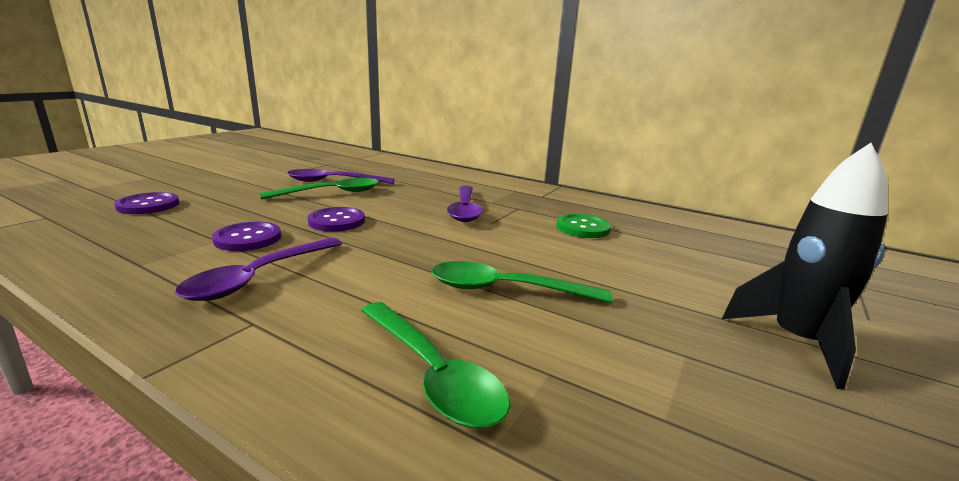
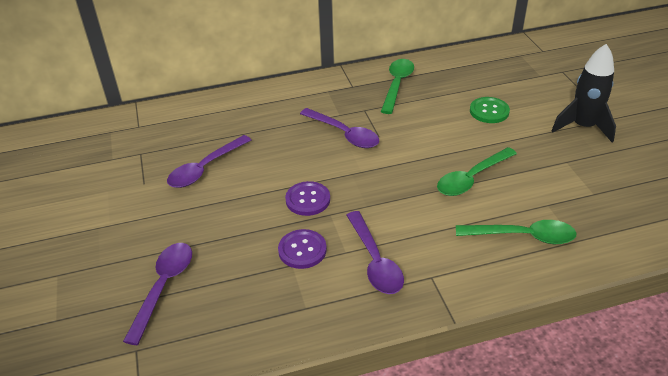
camera: 45 degrees left, 20 degrees up
purple button [114,192,179,214] -> purple spoon [123,243,192,345]
green spoon [260,178,379,199] -> green spoon moved to [381,59,414,114]
green button [556,214,611,238] -> green button moved to [470,97,510,123]

